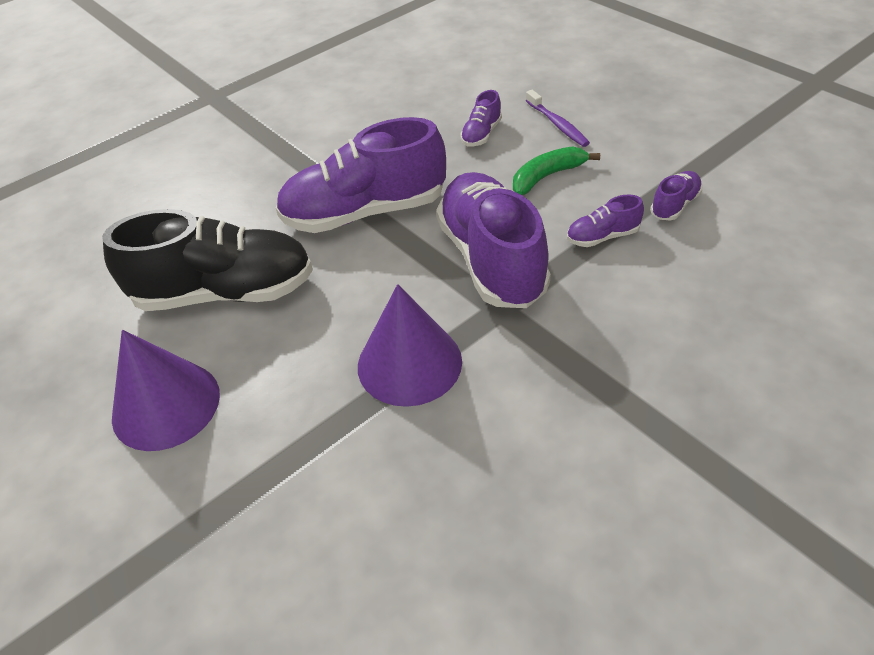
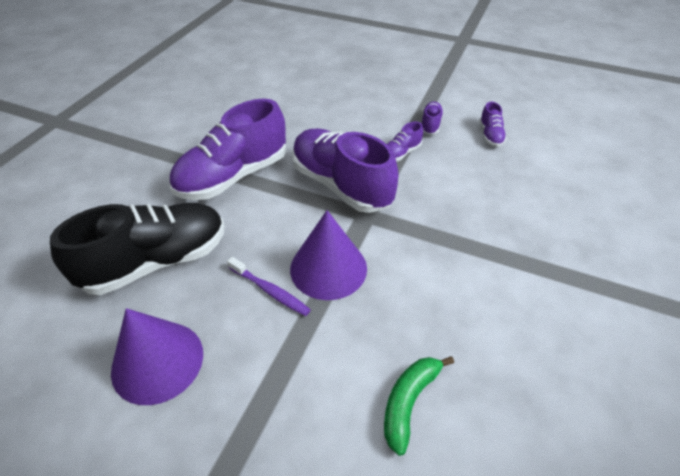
camera: 30 degrees left, 0 degrees up
purple shoe [460,90,502,147] -> purple shoe moved to [479,102,507,147]
green banana [513,146,600,195] -> green banana moved to [384,356,454,456]
purple toothbrush [526,90,590,147] -> purple toothbrush moved to [227,257,311,316]

